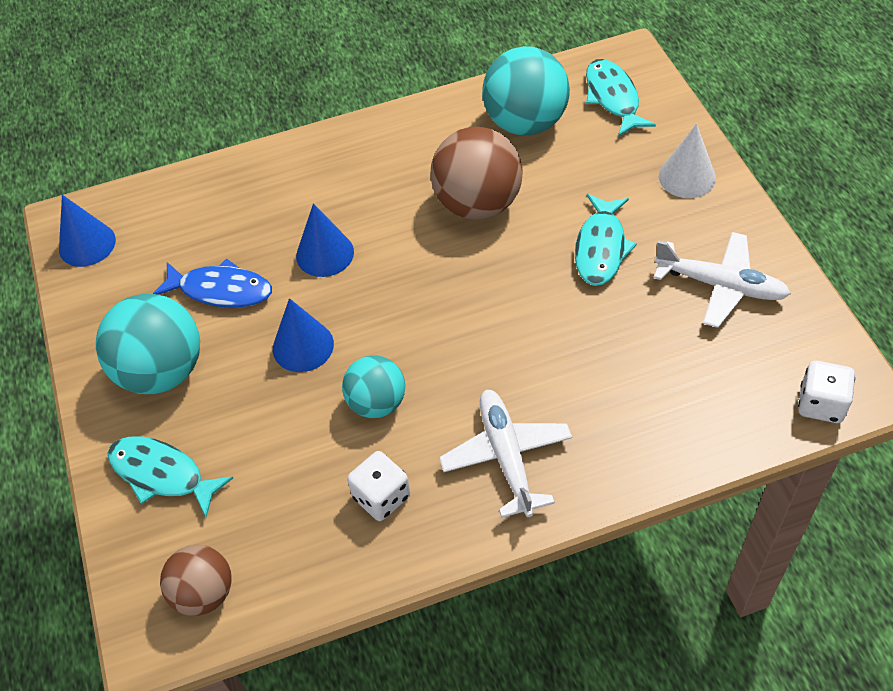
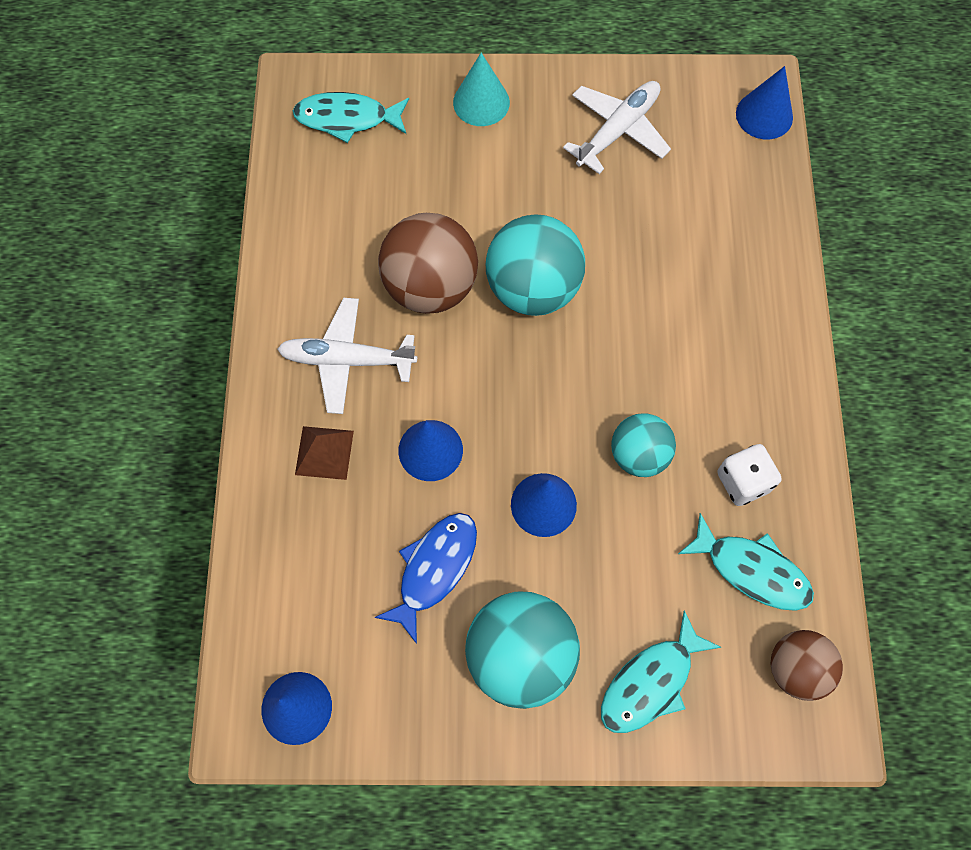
camera: 75 degrees left, 15 degrees up
white plane [439,390,572,518] -> white plane moved to [277,298,417,414]
turquoise ball [482,46,570,135] -> turquoise ball moved to [486,214,585,316]
turquoise fish [575,194,637,286] -> turquoise fish moved to [678,513,814,611]
white cone [659,124,716,198] -> turquoise cone [453,53,510,126]
white dice [798,361,855,423] -> blue cone [736,66,793,139]
none -> brown pyramid [295,426,354,480]

